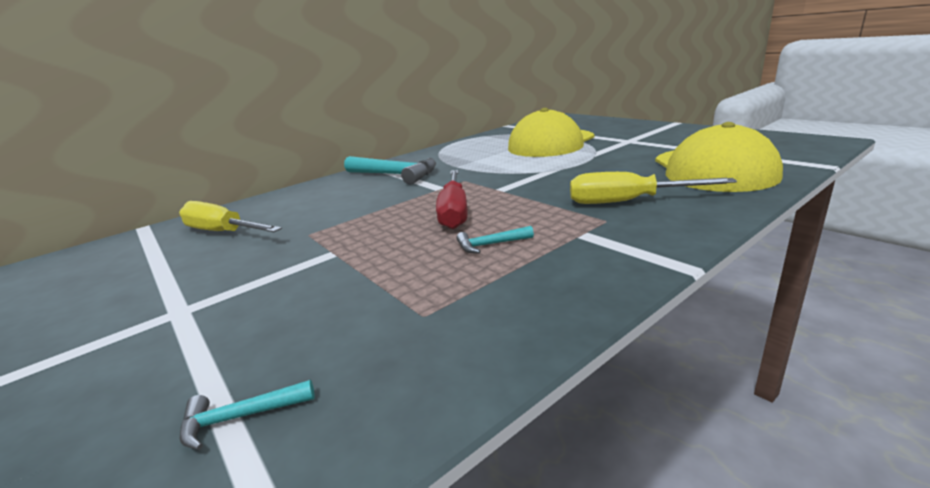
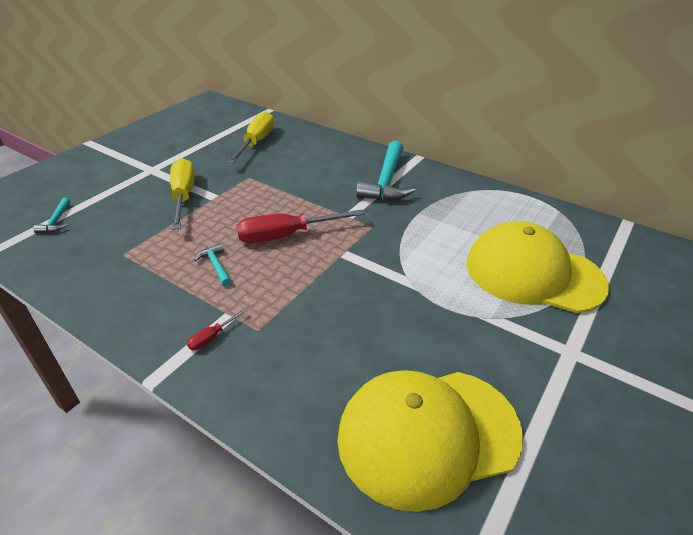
camera: 70 degrees right, 15 degrees up
turquoise hammer [180,380,314,450] -> turquoise hammer turned 150 degrees counterclockwise [33,198,70,233]
yellow screwdriver [570,172,737,204] -> yellow screwdriver moved to [170,158,195,230]
none -> red screwdriver [187,308,247,350]

